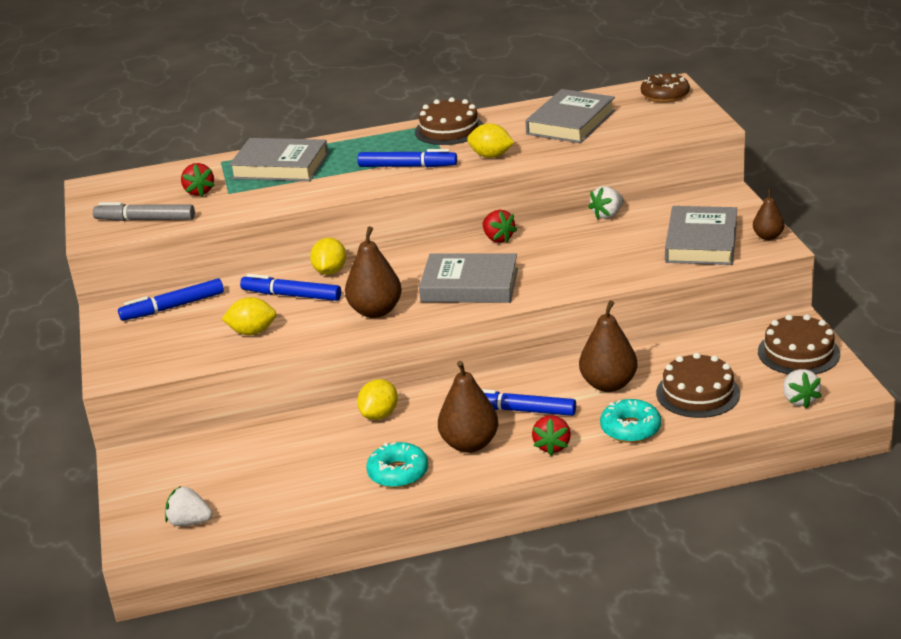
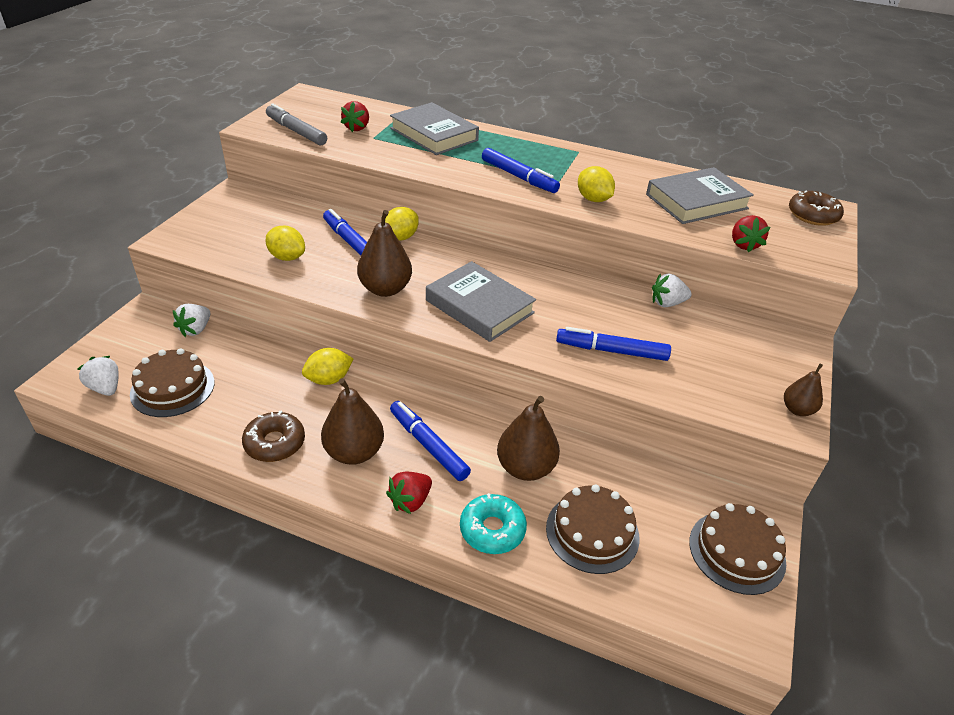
camera: 30 degrees right, 10 degrees up
blue marker [118,278,224,321] -> blue marker moved to [556,327,671,361]
turquoise donut [366,442,428,488] -> brown donut [242,411,305,462]
brown cake [415,97,483,145] -> brown cake moved to [130,348,214,417]
red strawberry [482,210,517,243] -> red strawberry moved to [732,215,770,253]
grey book [665,206,737,265] -> none
white strawberry [783,369,822,408] -> white strawberry moved to [173,304,211,337]

